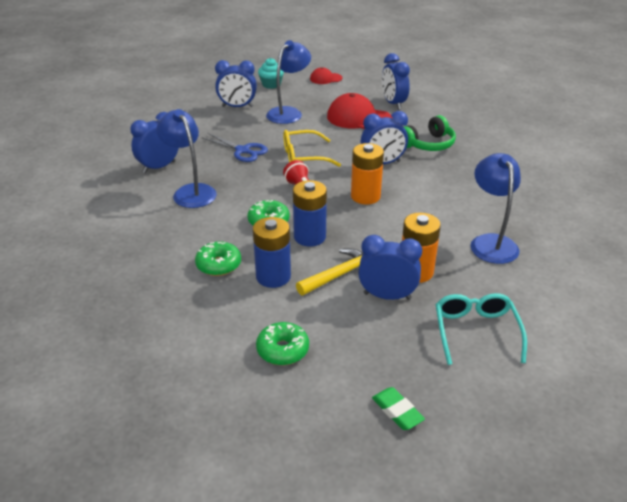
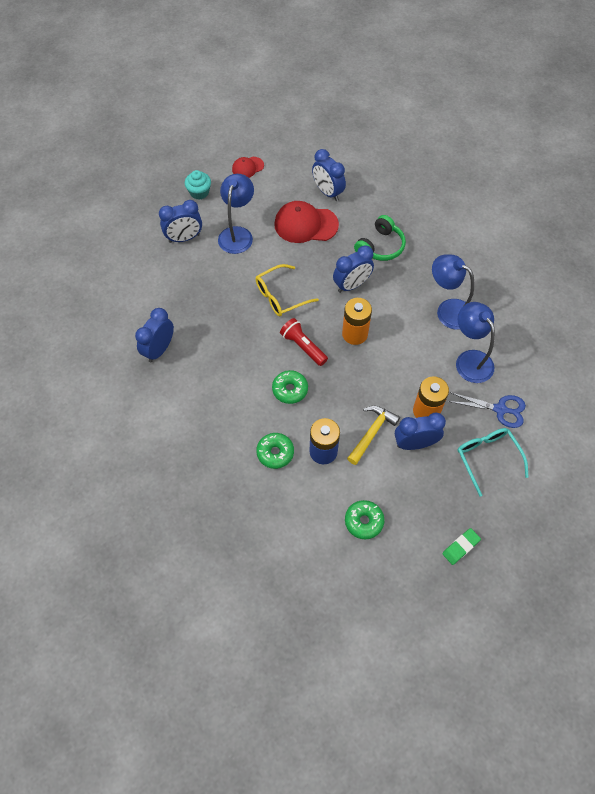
camera: 20 degrees left, 25 degrees up
blue lamp [156,109,217,208] -> blue lamp moved to [432,254,474,330]
blue scissors [201,133,268,162] -> blue scissors moved to [448,392,526,428]
blue battery [293,180,327,246] -> none
green eraser [372,387,425,430] -> green eraser turned 75 degrees counterclockwise [442,528,481,565]

